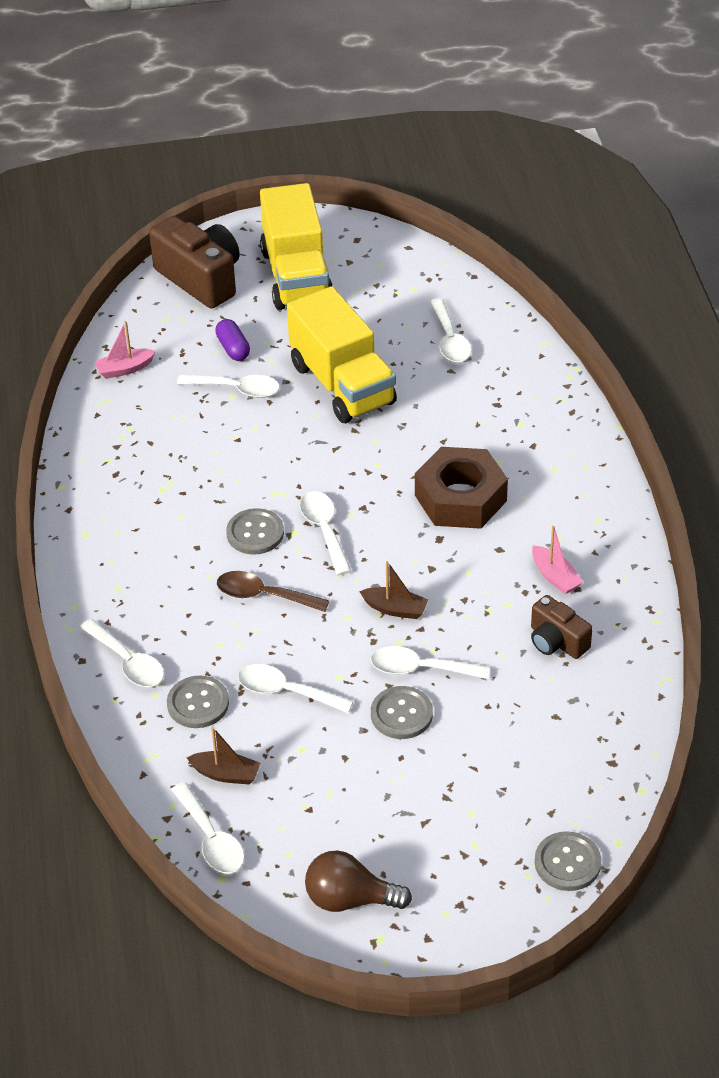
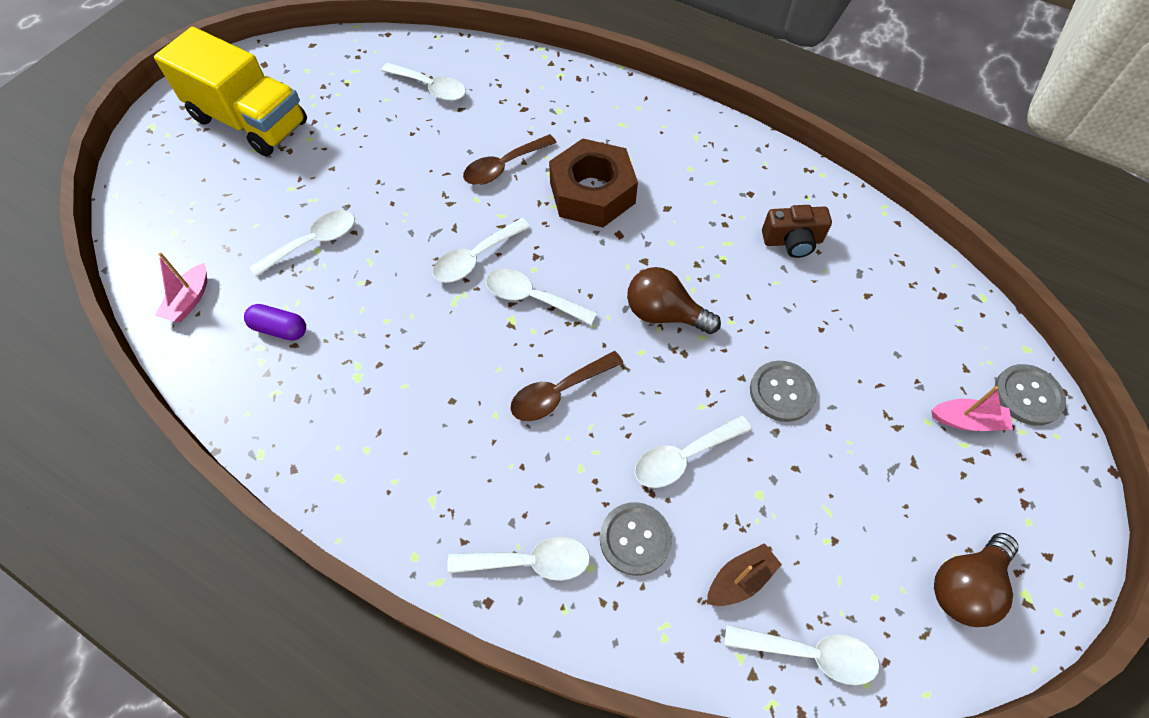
camera: 50 degrees left, 15 degrees up
brown camera [149,216,240,308] -> none
purple capsule [215,319,250,361] -> purple capsule moved to [244,304,306,341]
grey button [226,508,284,555] -> none
yellow truck [287,286,397,423] -> none
brown boat [359,561,429,619] -> brown light bulb [627,267,721,334]
white spoon [371,646,490,679] -> white spoon moved to [433,218,530,283]
pink boat [532,526,583,594] -> pink boat moved to [931,386,1013,431]
none -> brown spoon [463,134,557,185]

